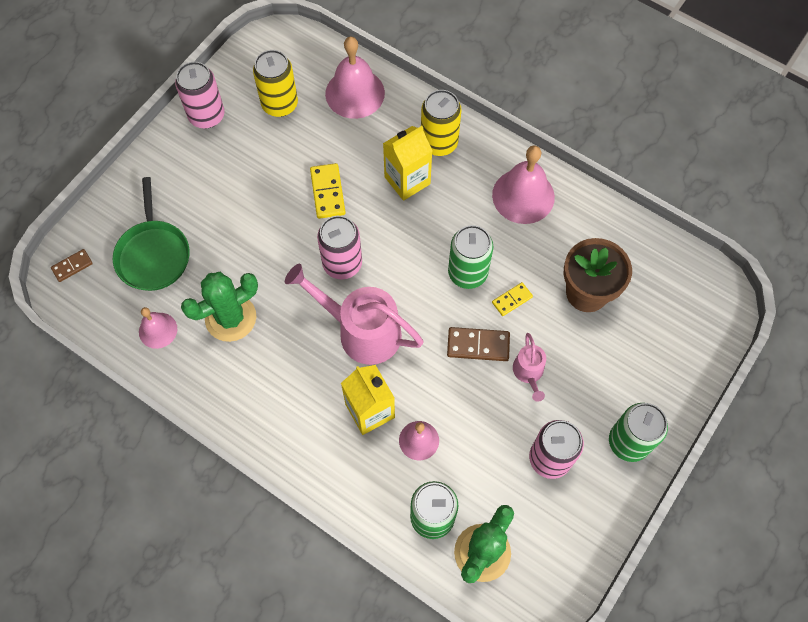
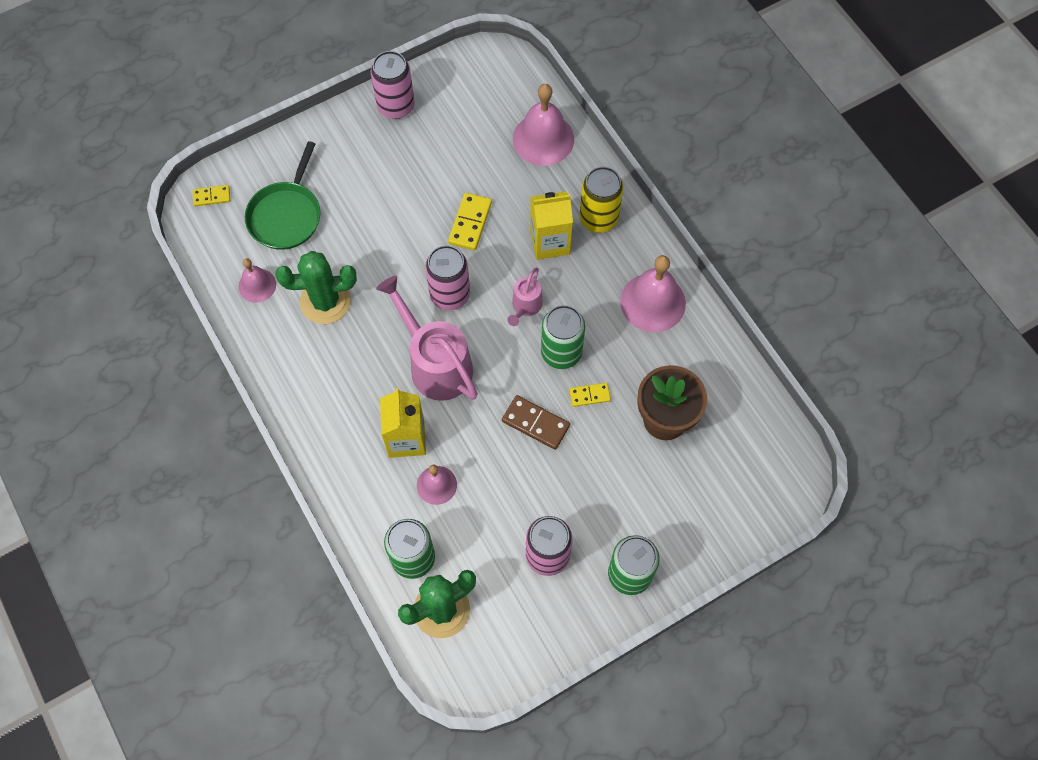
camera: 25 degrees right, 0 degrees up
brown domino [51,249,93,282] -> yellow domino [192,185,230,206]
yellow can [253,50,298,117] -> none
pink watering can [513,333,546,402] -> pink watering can moved to [508,268,543,326]

